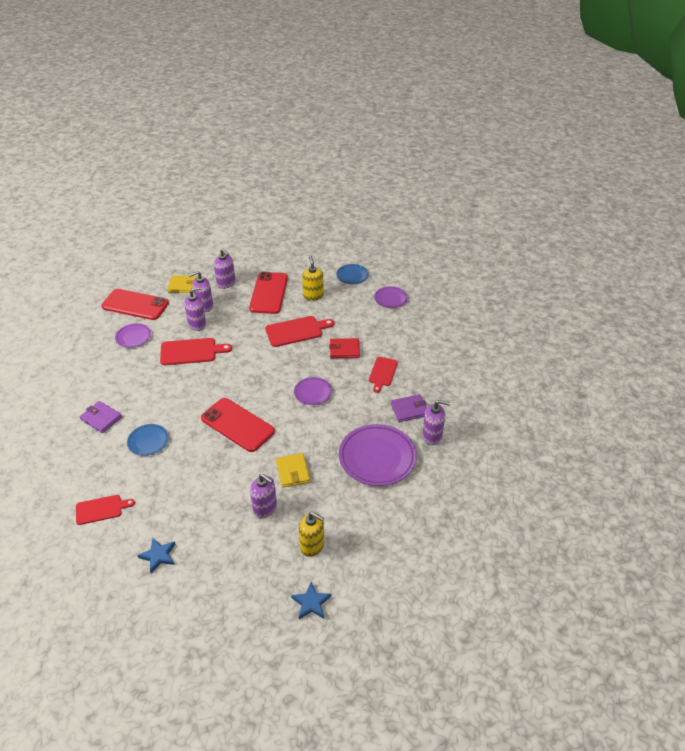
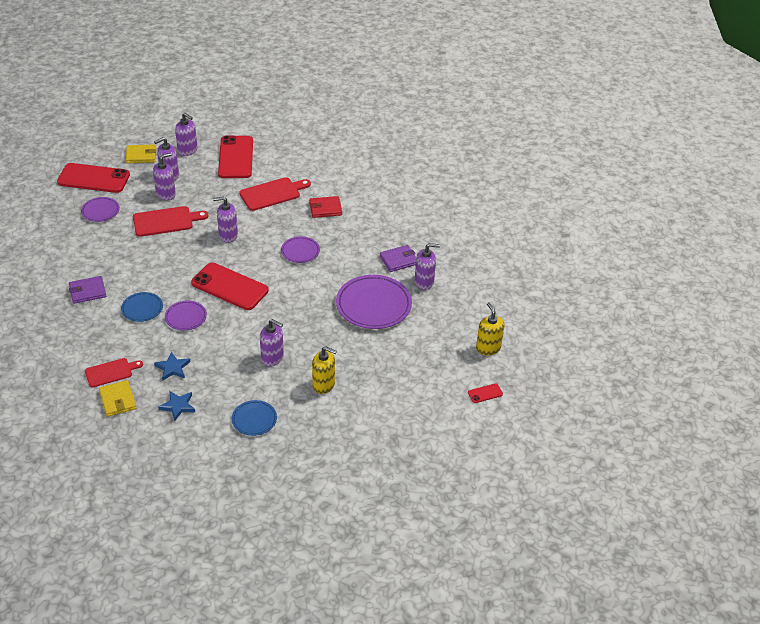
camera: 10 degrees left, 0 degrees up
purple wallet [80,401,122,433] -> purple wallet turned 45 degrees counterclockwise [69,276,106,304]
yellow wallet [276,453,310,488] -> yellow wallet moved to [99,380,137,417]
blue star [291,582,331,619] -> blue star moved to [154,351,190,381]
yellow soap dispenser [302,256,324,301] -> yellow soap dispenser moved to [476,302,505,356]
blue plate [336,264,369,284] -> blue plate moved to [232,400,277,436]
red cutting board [369,357,398,393] -> none
purple plate [374,286,408,308] -> purple plate moved to [165,300,207,331]
none -> purple soap dispenser [213,196,238,243]
none -> red phone [468,383,503,403]

